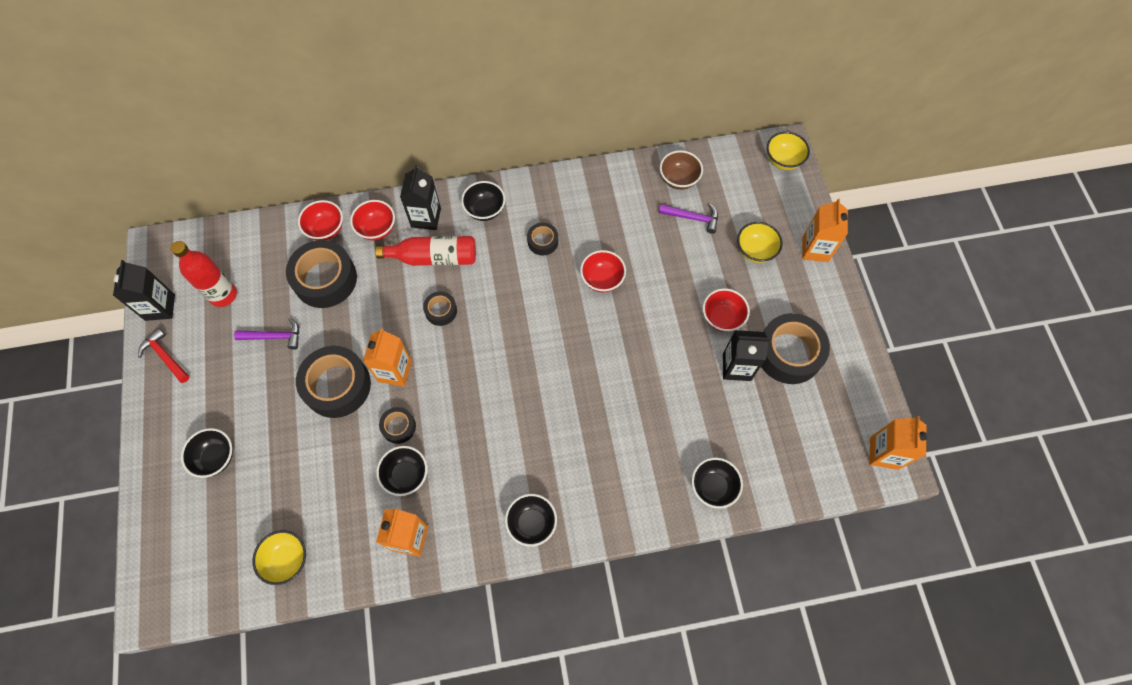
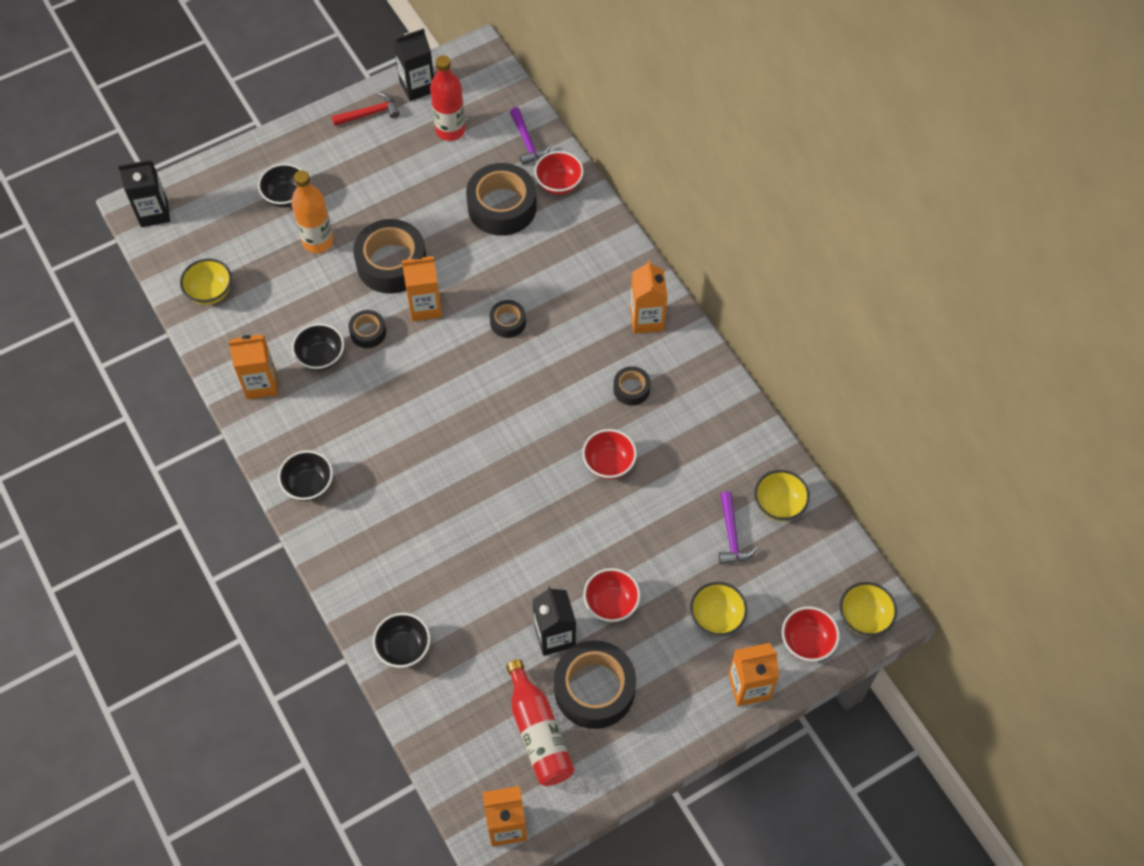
camera: 70 degrees right, 5 degrees down
red hammer [138,328,190,383] -> red hammer turned 45 degrees clockwise [332,92,400,126]
purple hammer [234,318,299,350] -> purple hammer moved to [510,107,551,165]
red bowl [350,200,395,240] -> red bowl moved to [782,606,840,662]
red bottle [375,236,476,266] -> red bottle moved to [506,659,574,786]
black carton [400,165,441,230] -> black carton moved to [118,160,170,227]
black bowl [461,181,505,221] -> orange carton [630,260,667,334]
brown bowl [660,150,703,190] -> yellow bowl [754,470,810,521]
none -> orange bottle [291,170,334,253]

